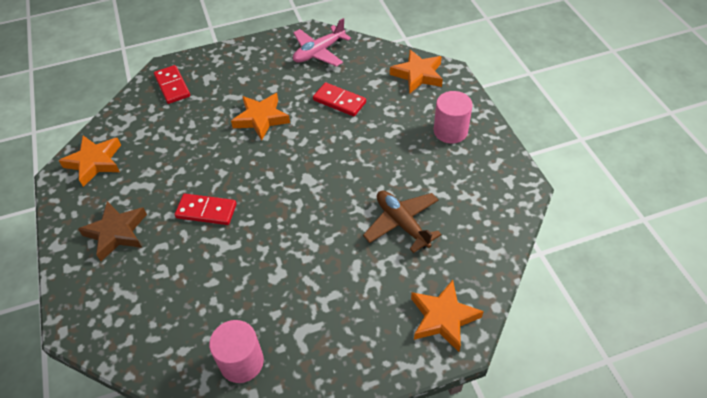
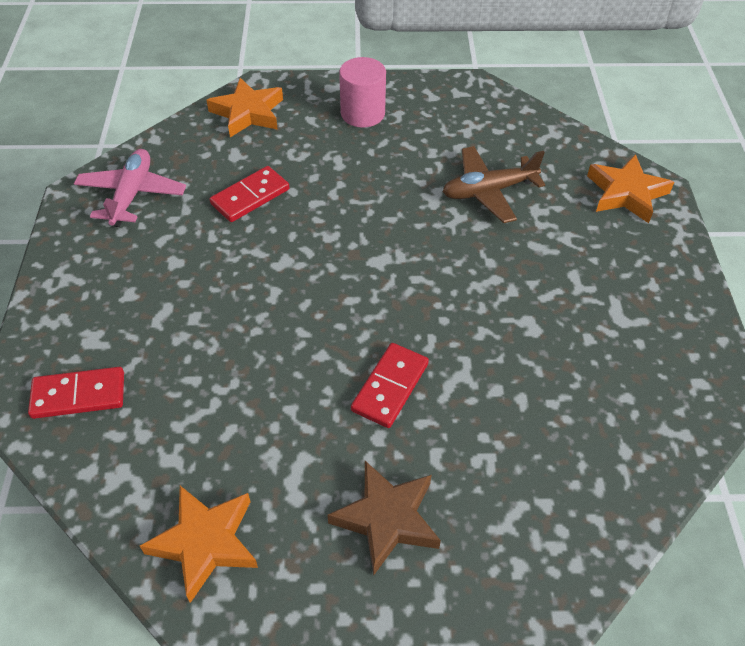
camera: 75 degrees left, 0 degrees up
pink cylinder [209,320,264,383] -> none
orange star [231,93,290,141] -> none
pink plane [293,18,351,67] -> pink plane turned 150 degrees counterclockwise [74,149,186,227]

